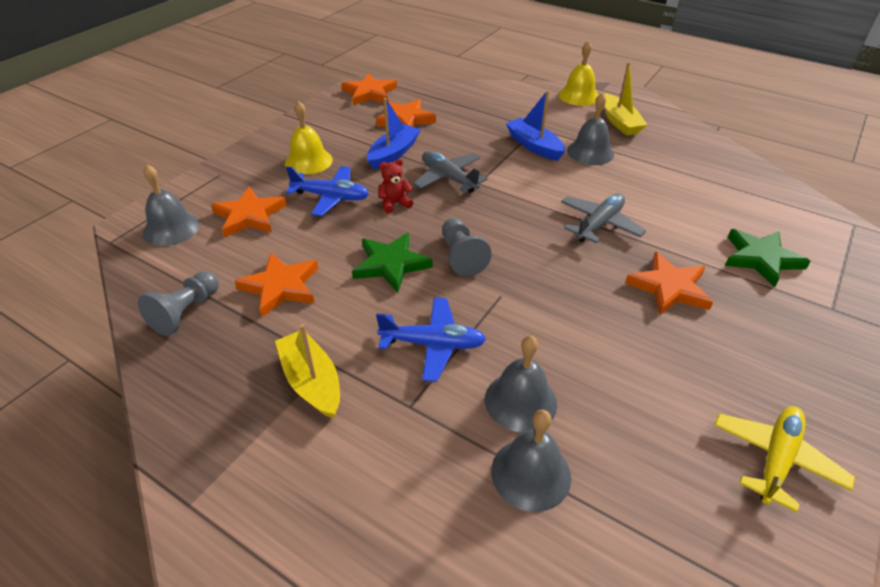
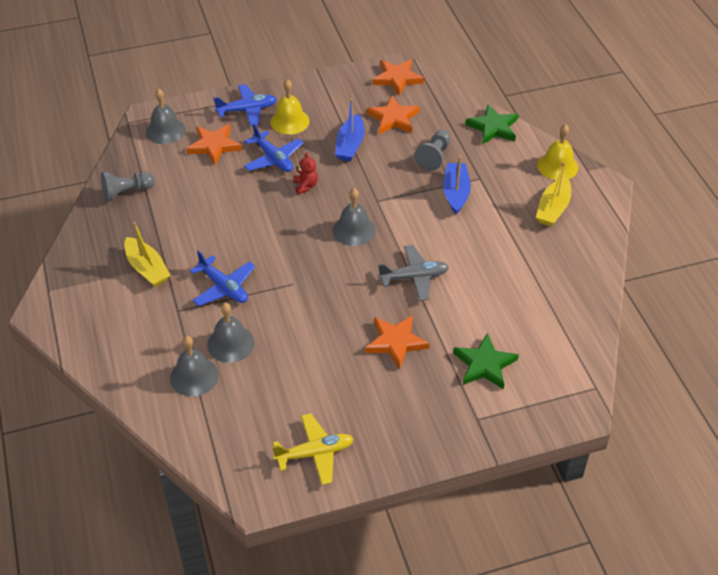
camera: 40 degrees right, 5 degrees up
orange star [235,253,318,317] -> none
yellow boat [275,324,340,418] -> yellow boat turned 135 degrees clockwise [124,222,171,287]
green star [352,232,433,292] -> green star moved to [465,104,518,145]
blue boat [367,98,421,170] -> blue boat turned 120 degrees clockwise [335,98,365,161]
red teddy bear [379,159,413,213] -> red teddy bear turned 60 degrees clockwise [293,152,318,194]
grey plane [413,151,488,193] -> none
grey pawn [442,218,492,276] -> grey pawn moved to [414,130,451,171]
grey bell [567,93,614,165] -> grey bell moved to [333,188,376,246]
none -> blue plane [213,84,277,126]

